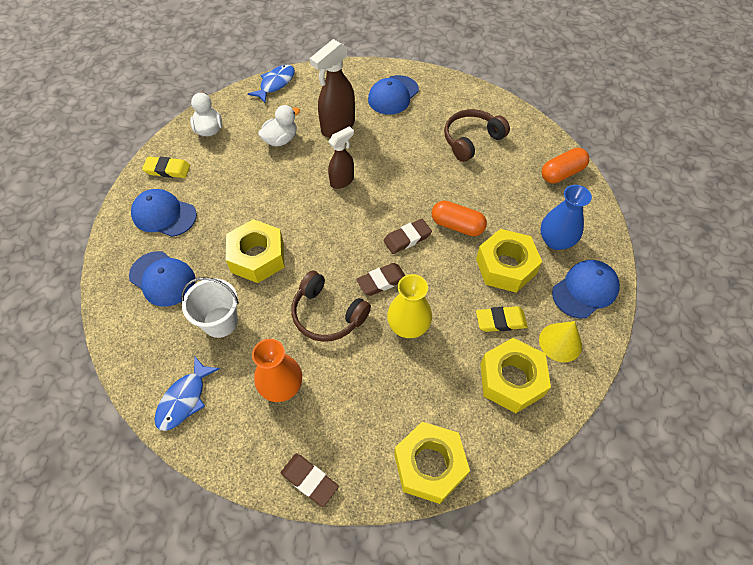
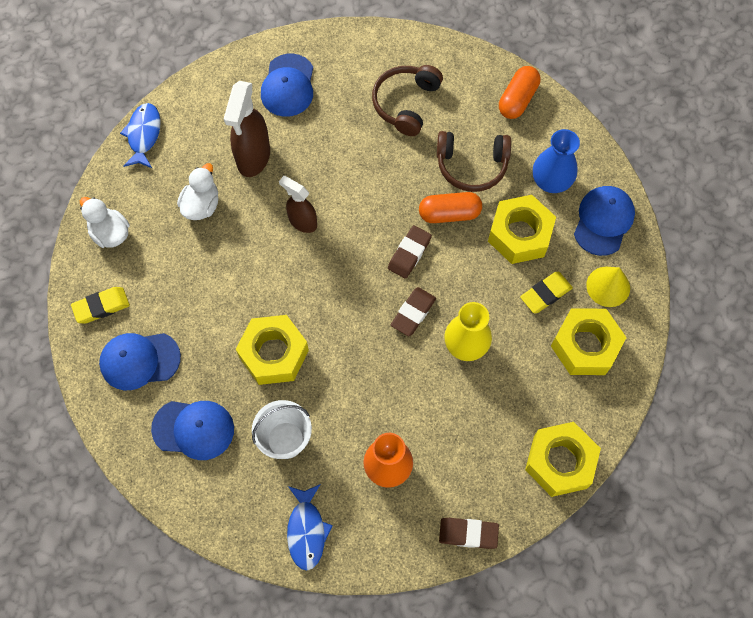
camera: 30 degrees left, 10 degrees up
brown headphones [291,271,371,342] -> brown headphones moved to [437,131,511,192]
brown spray bottle [328,126,354,189] -> brown spray bottle turned 75 degrees counterclockwise [279,176,317,233]

